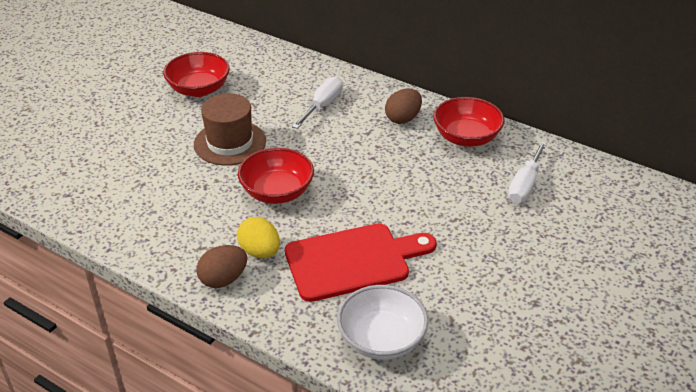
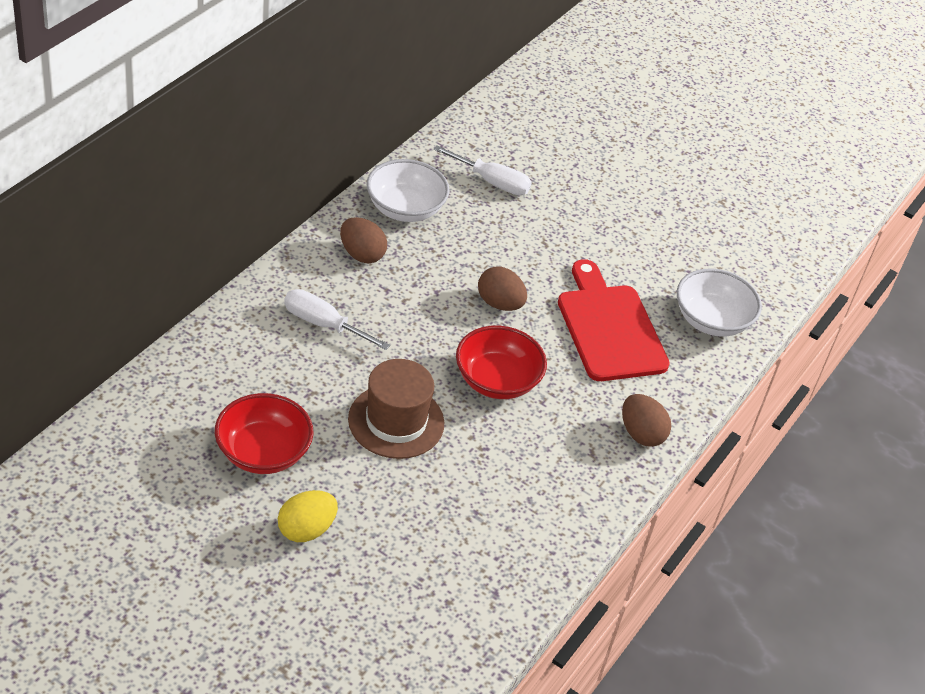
camera: 95 degrees left, 5 degrees up
yellow egg [237,217,280,258] -> yellow egg moved to [278,490,338,542]
red bowl [433,97,504,147] -> white bowl [367,159,450,222]
none -> brown egg [478,267,527,311]

